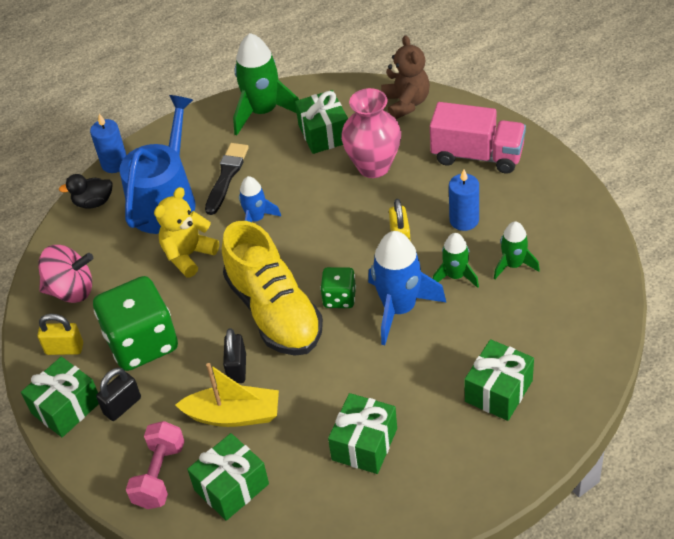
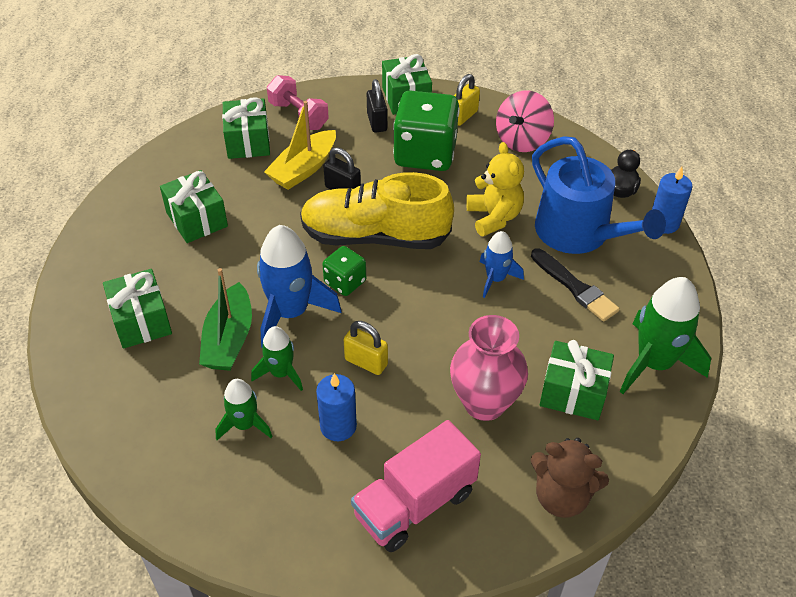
camera: 120 degrees right, 0 degrees up
none -> green boat [199,268,252,371]

